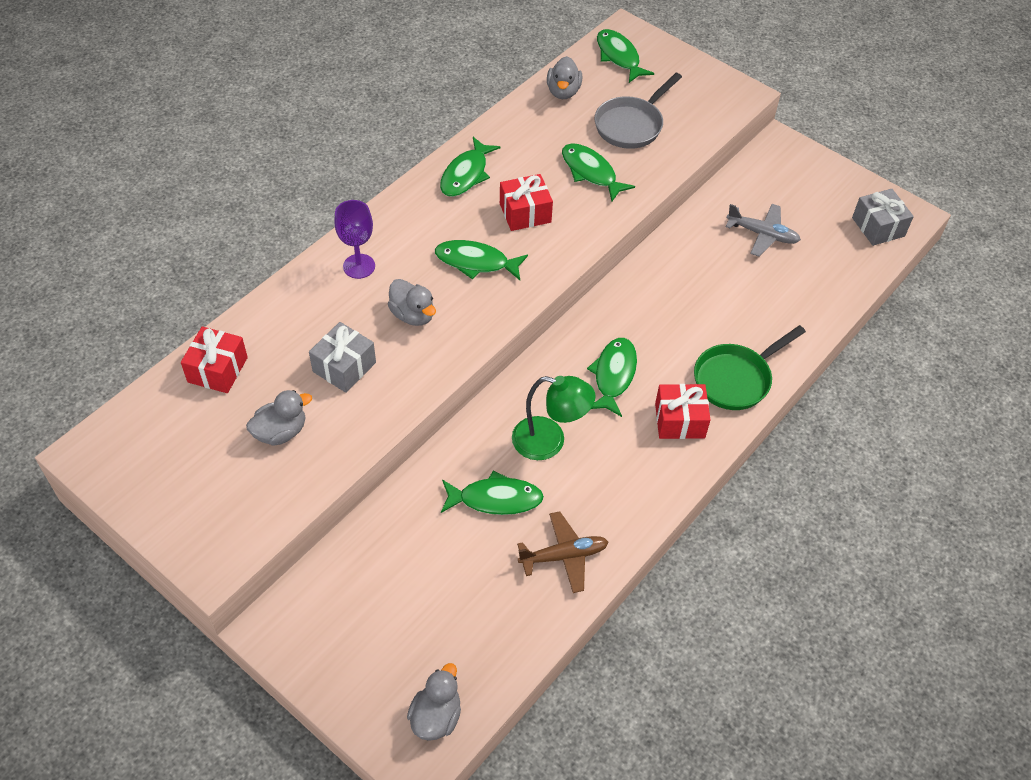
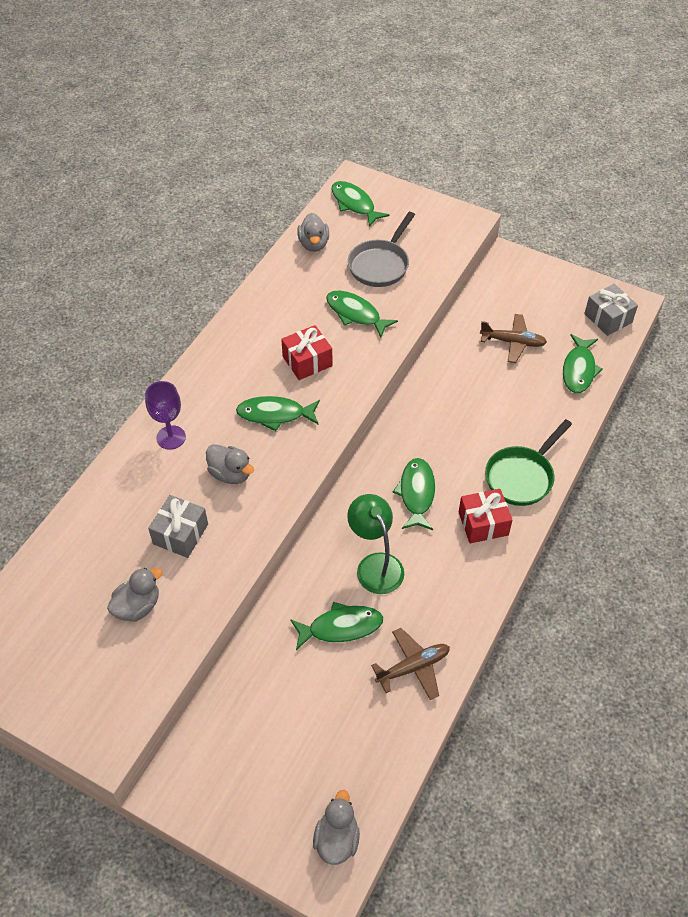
camera: 10 degrees left, 0 degrees up
red gift [181,326,248,393] -> none
green fish [440,137,501,197] -> green fish moved to [563,334,603,393]
green lamp [512,376,596,460] -> green lamp turned 120 degrees counterclockwise [347,494,404,594]
grey plane [726,204,801,257] -> brown plane [480,314,547,363]

